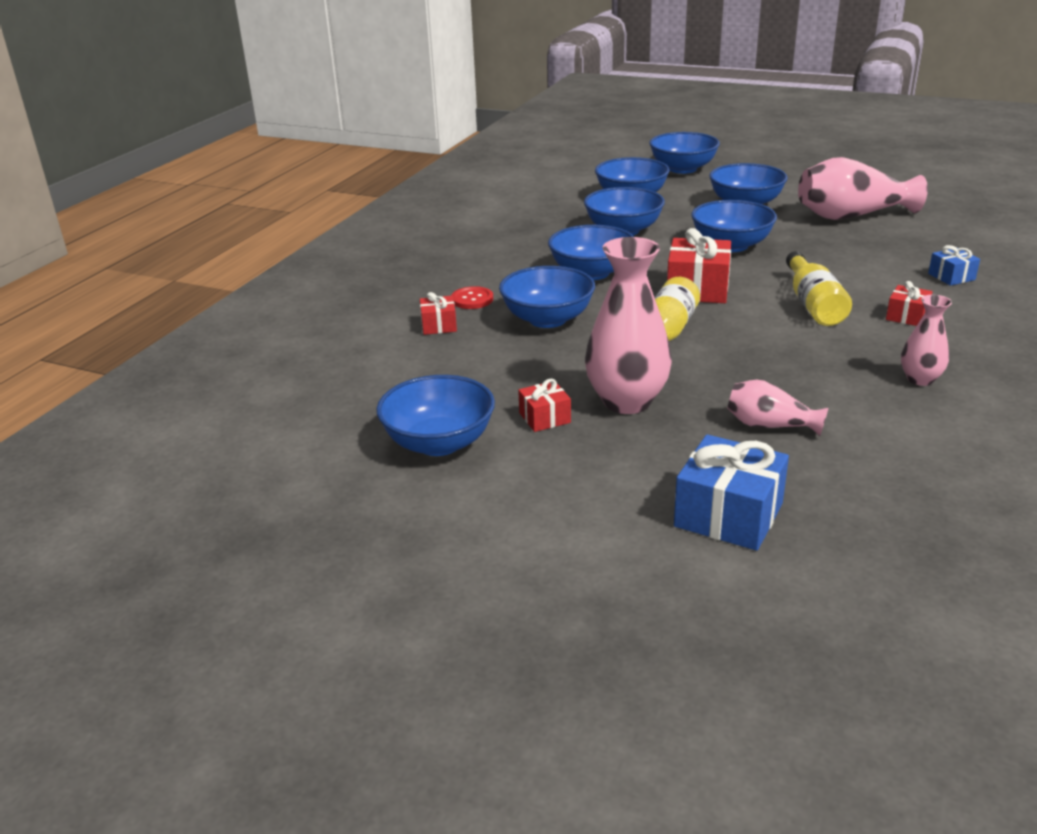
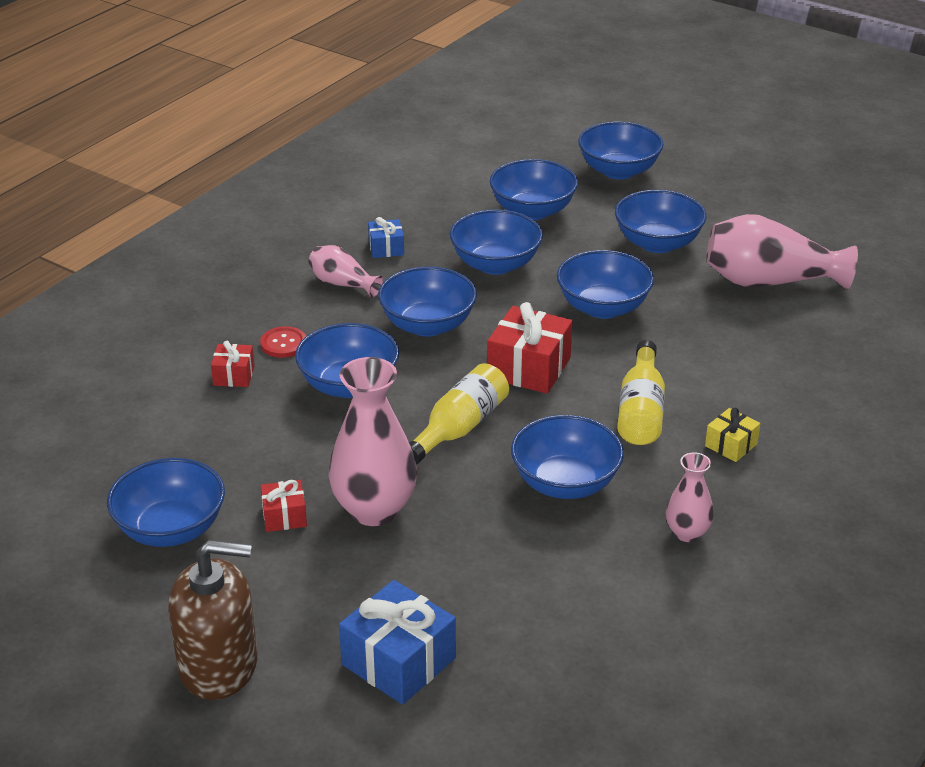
camera: 10 degrees right, 5 degrees up
pink vase [727,380,828,436] -> pink vase moved to [308,245,383,298]
red gift [886,281,933,326] -> yellow gift [705,408,760,462]
blue gift [928,245,980,286] -> blue gift moved to [368,217,404,258]
none -> brown soap dispenser [168,540,257,700]
none -> blue bowl [511,415,624,499]

